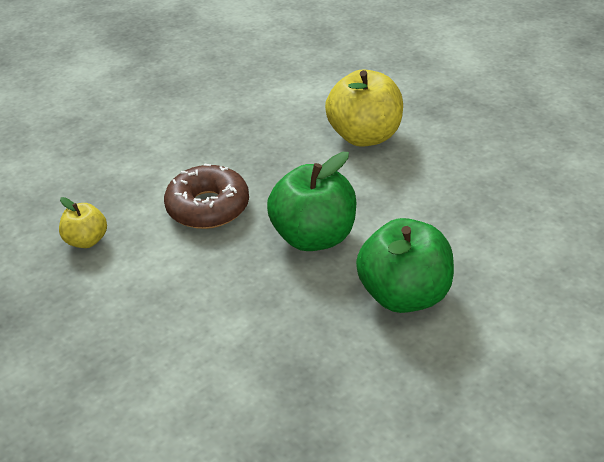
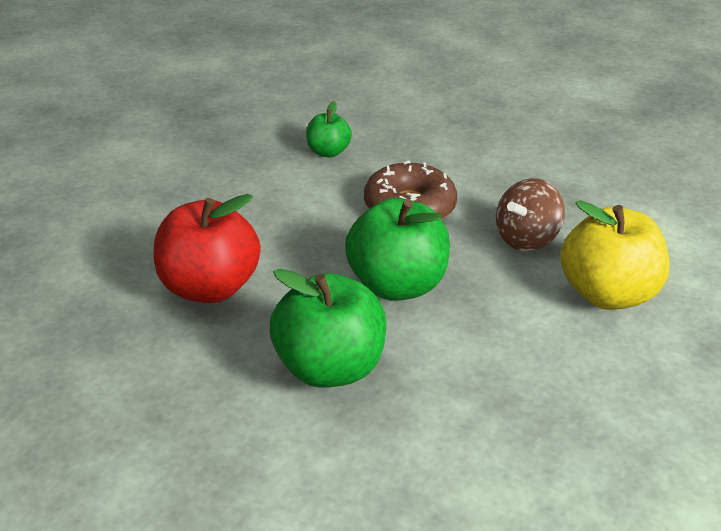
camera: 70 degrees right, 5 degrees down
yellow apple [59,197,107,248] -> green apple [306,101,352,157]
none -> red apple [154,194,261,303]
none -> brown spinning top [496,178,565,251]

